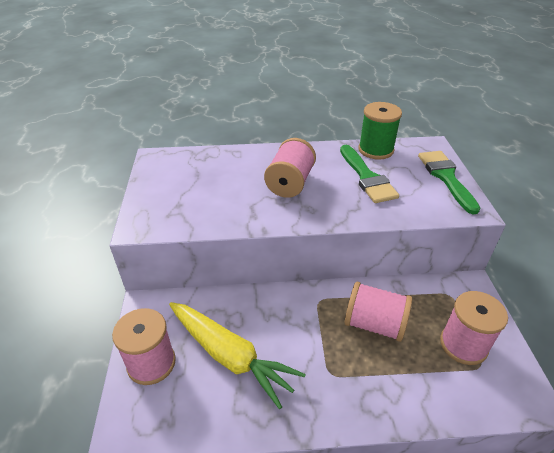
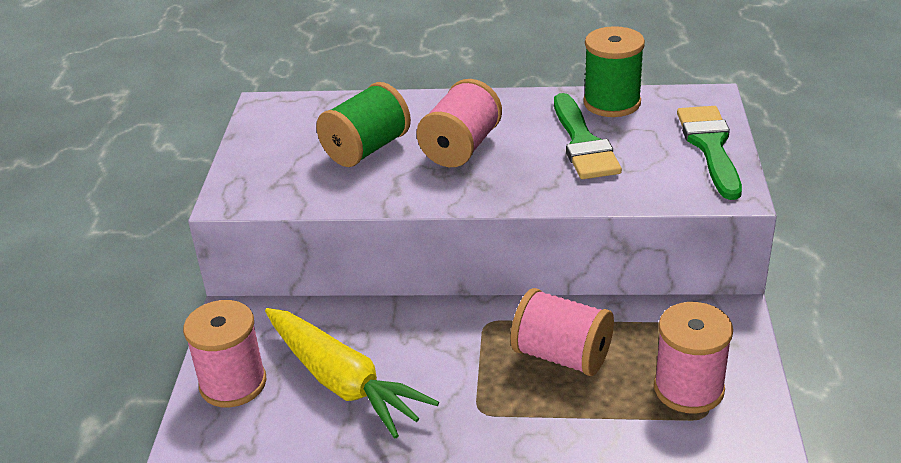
camera: 10 degrees right, 5 degrees down
none -> green spool [316,82,411,167]

